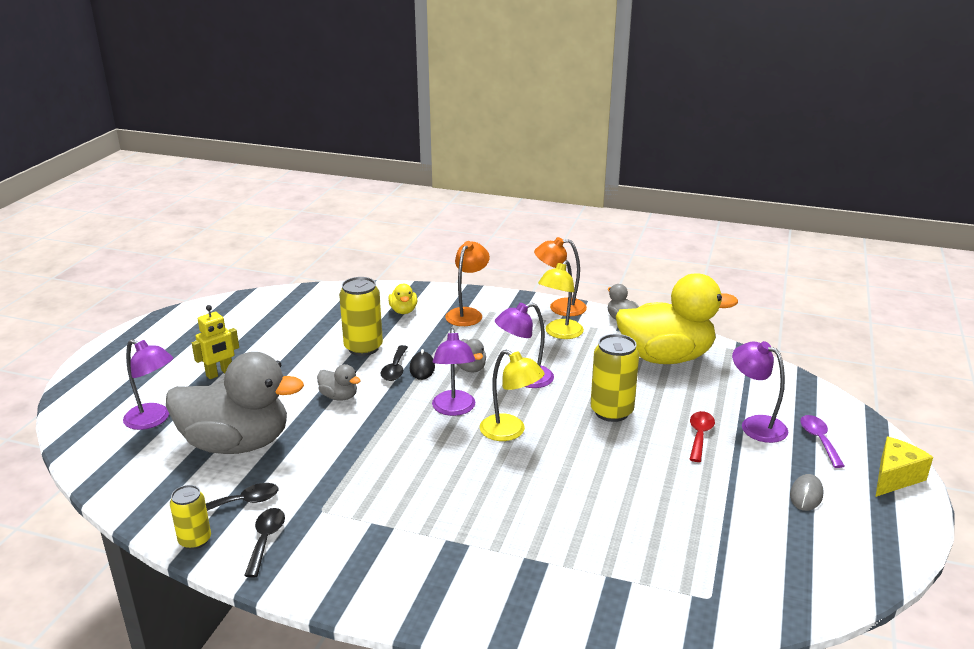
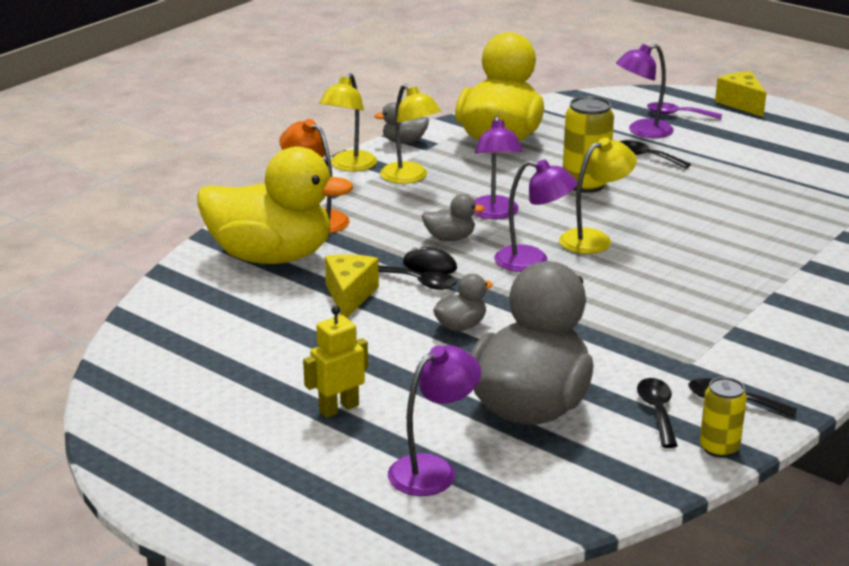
camera: 70 degrees left, 0 degrees up
yellow robot [192,305,239,379] -> yellow robot turned 105 degrees counterclockwise [303,306,368,418]
yellow can [339,277,383,356] -> yellow cheese [325,254,379,318]
yellow duck [388,284,417,314] -> yellow duck [197,147,353,264], size x2.43
orange lamp [534,237,587,316] -> yellow lamp [319,73,377,171]
red spoon [689,411,715,462] -> black spoon [620,140,691,169]
grey mouse [790,474,823,511] -> none

